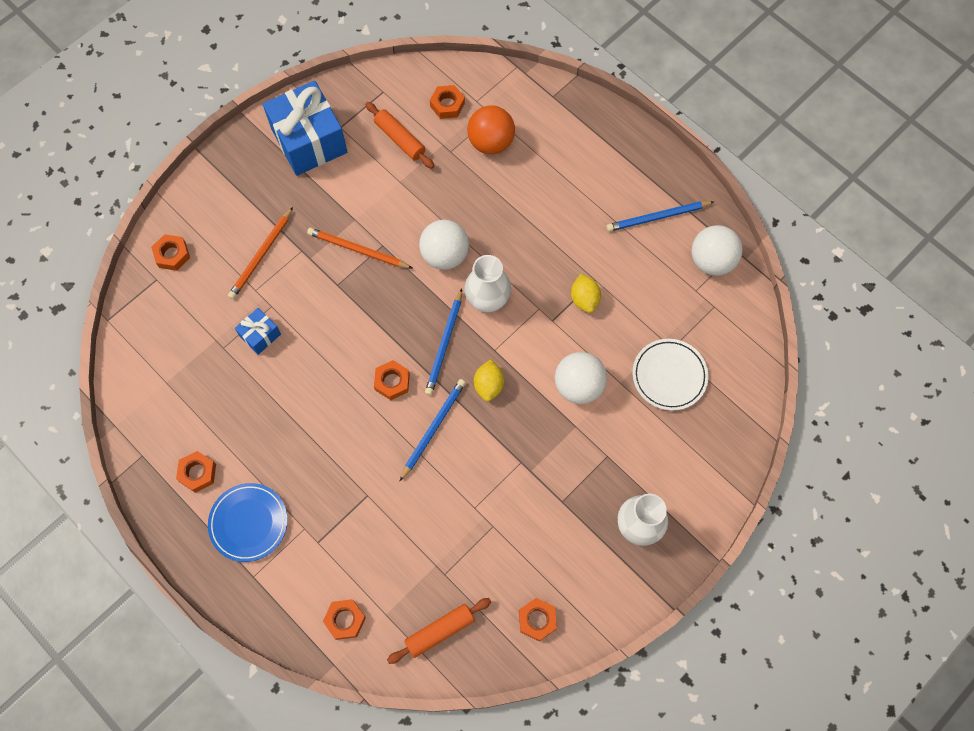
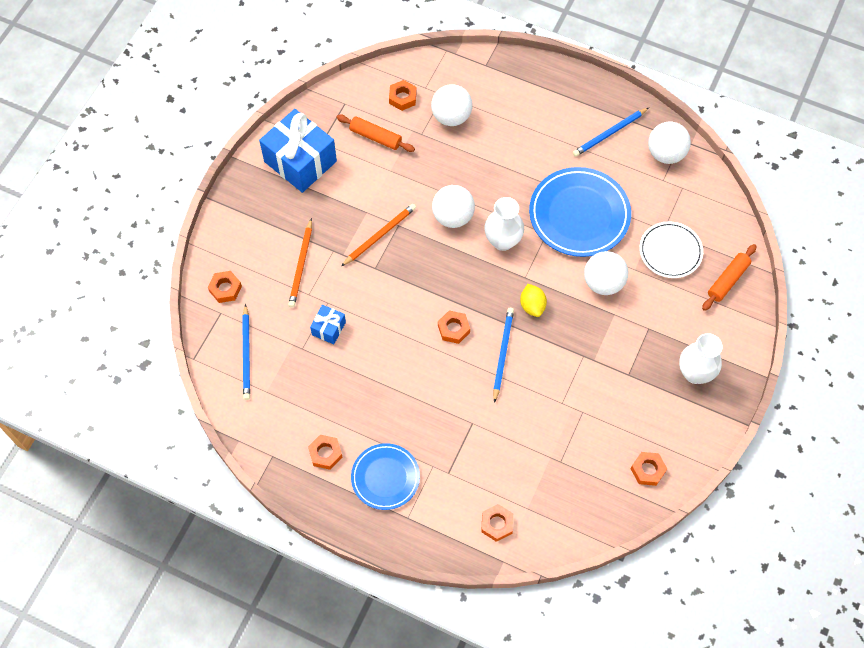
camera: 20 degrees left, 5 degrees down
orange pencil [307,228,412,268] -> orange pencil turned 135 degrees clockwise [341,204,416,266]
orange rolling pin [387,598,491,664] -> orange rolling pin moved to [702,244,757,311]
blue pencil [425,289,462,395] -> blue pencil moved to [242,304,250,400]
orange ball [467,106,515,154] -> white ball [431,84,473,126]
yellow lemon [571,274,601,313] -> blue plate [529,167,631,257]

